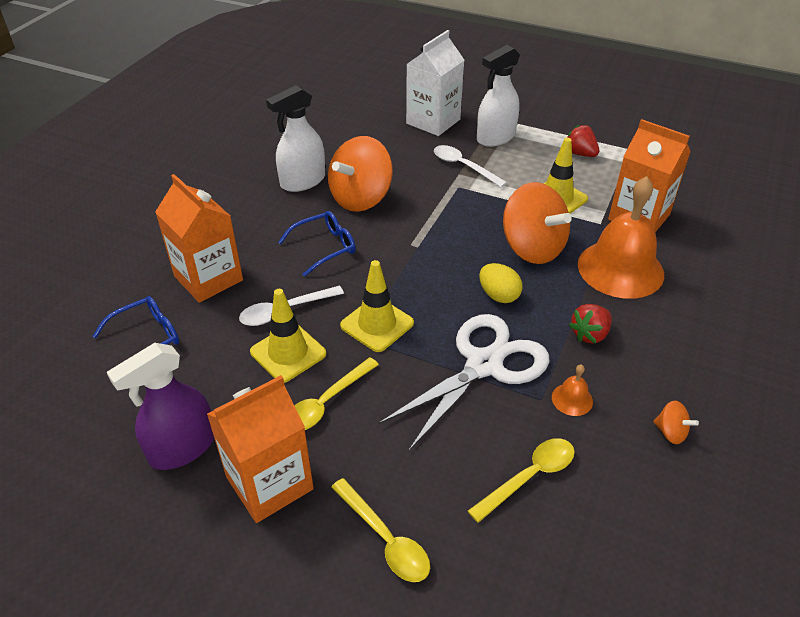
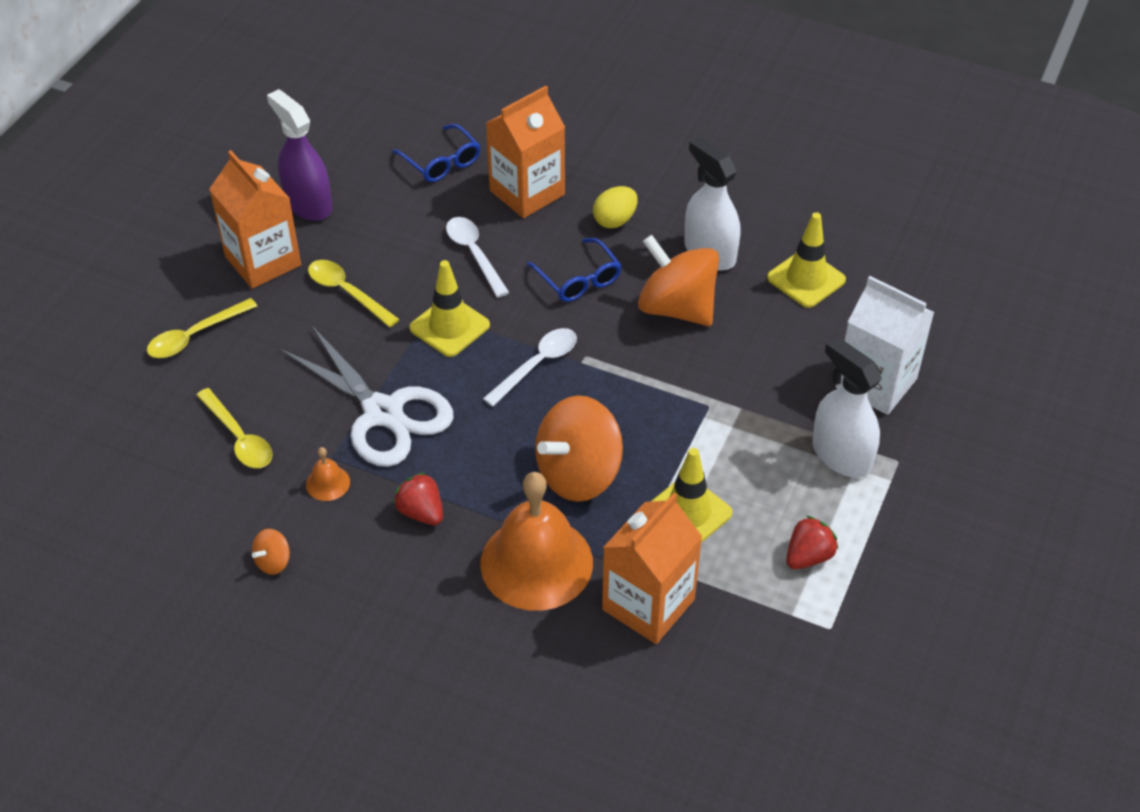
camera: 90 degrees right, 5 degrees up
yellow traffic cone [250,289,326,383] -> yellow traffic cone moved to [767,212,846,308]
white spoon [434,145,507,187] -> white spoon moved to [483,328,577,407]
yellow egg [479,263,523,303] -> yellow egg moved to [593,186,638,228]

